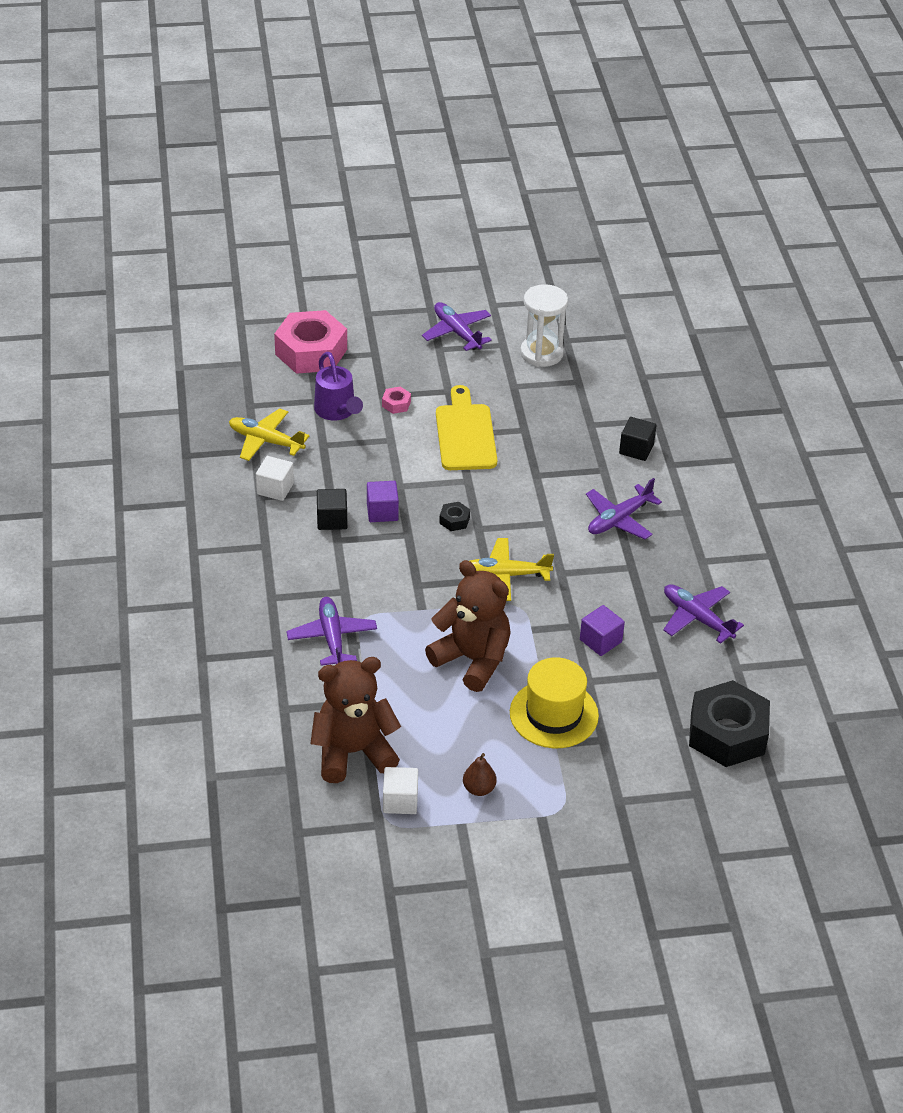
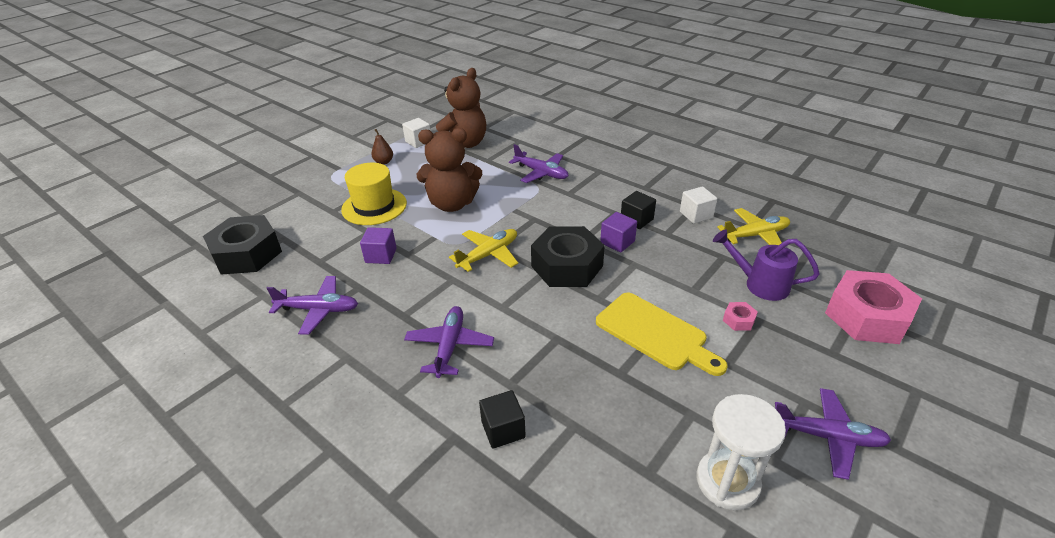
camera: 140 degrees right, 5 degrees down
black nut [439,502,470,531] -> black nut [531,226,605,287], size x2.48

